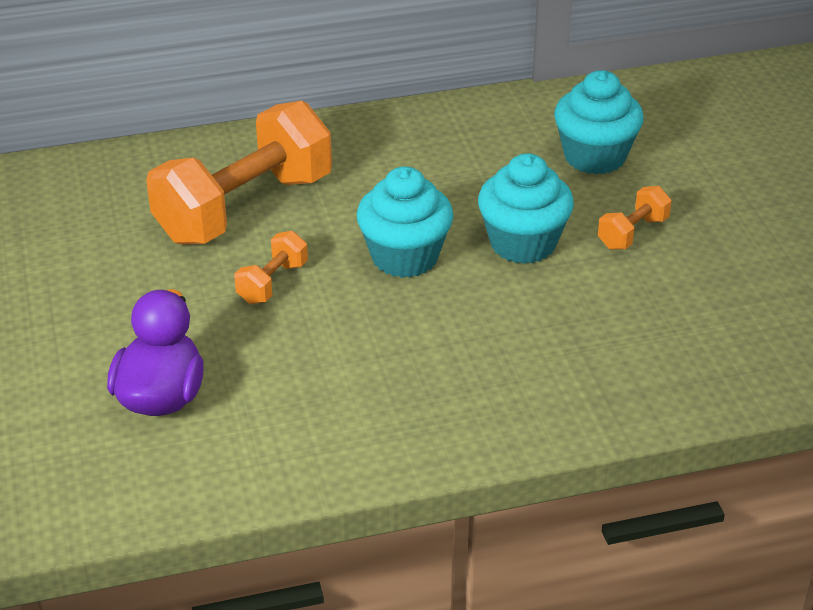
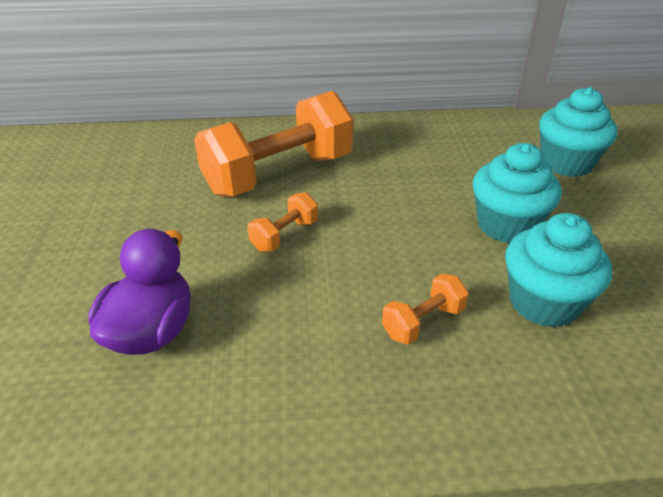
camera: 10 degrees right, 0 degrees up
turquoise cupcake [357,166,454,278] -> turquoise cupcake moved to [505,213,612,328]
orange dumbbell [598,186,672,250] -> orange dumbbell moved to [382,274,469,345]

